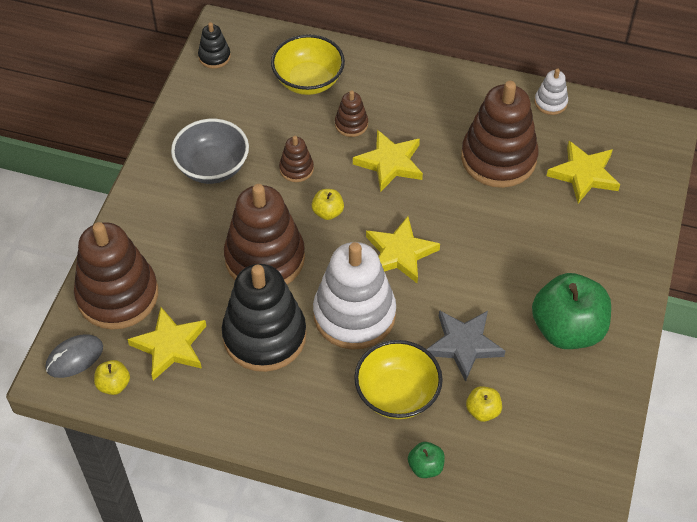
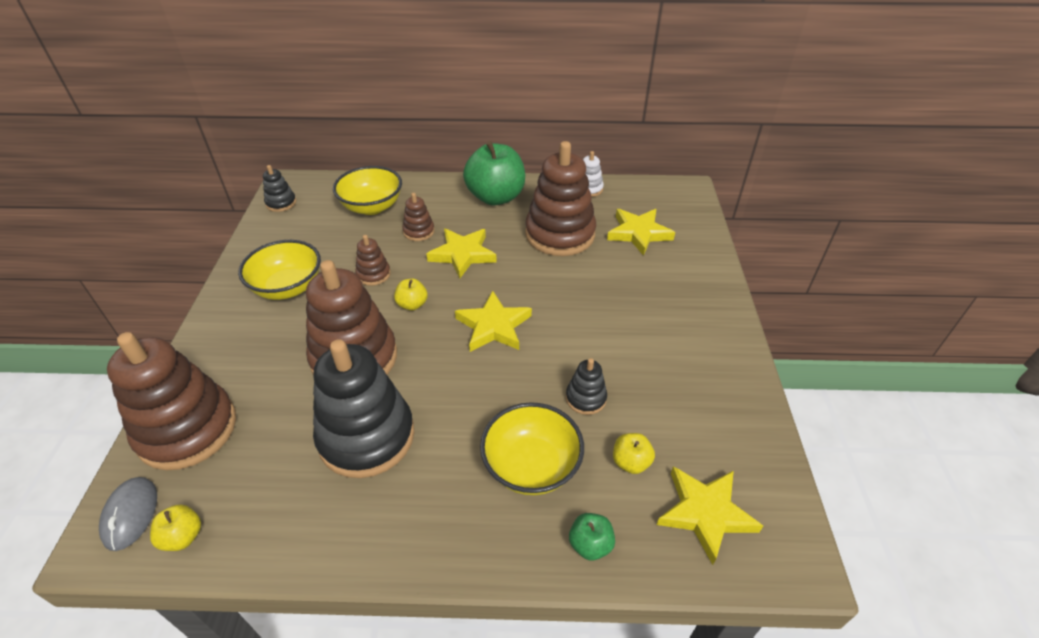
camera: 15 degrees left, 10 degrees down
grey mouse [46,334,103,378] -> grey mouse turned 45 degrees counterclockwise [99,477,157,551]
yellow star [127,307,206,381] -> yellow star moved to [657,466,763,565]
grey bowl [171,119,249,184] -> yellow bowl [238,240,321,300]
white stacking toy [313,242,396,350] -> none
grey star [426,310,505,382] -> black stacking toy [566,358,607,415]
green apple [532,273,611,349] -> green apple moved to [463,141,525,205]

